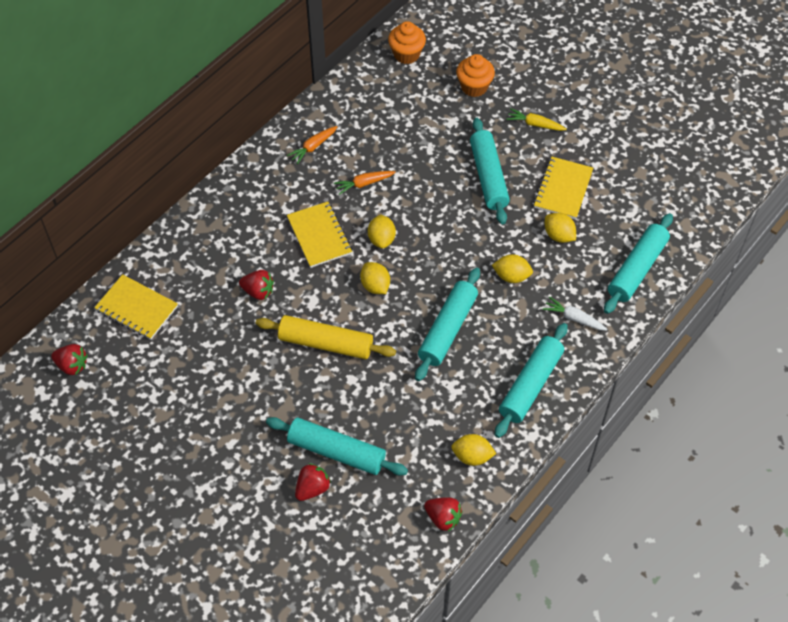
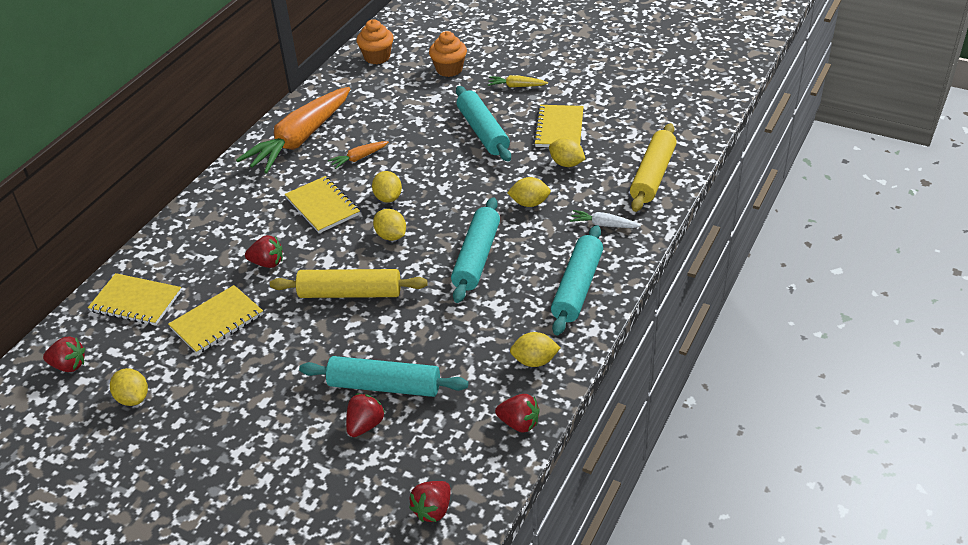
camera: 10 degrees left, 15 degrees down
orange carrot [287,126,338,164] -> orange carrot [236,87,350,173], size x2.42
turquoise rolling pin [604,213,673,314] -> yellow rolling pin [630,123,677,212]
none -> yellow lemon [110,368,148,406]
none -> yellow notebook [168,285,263,354]
none -> red strawberry [409,481,451,522]

